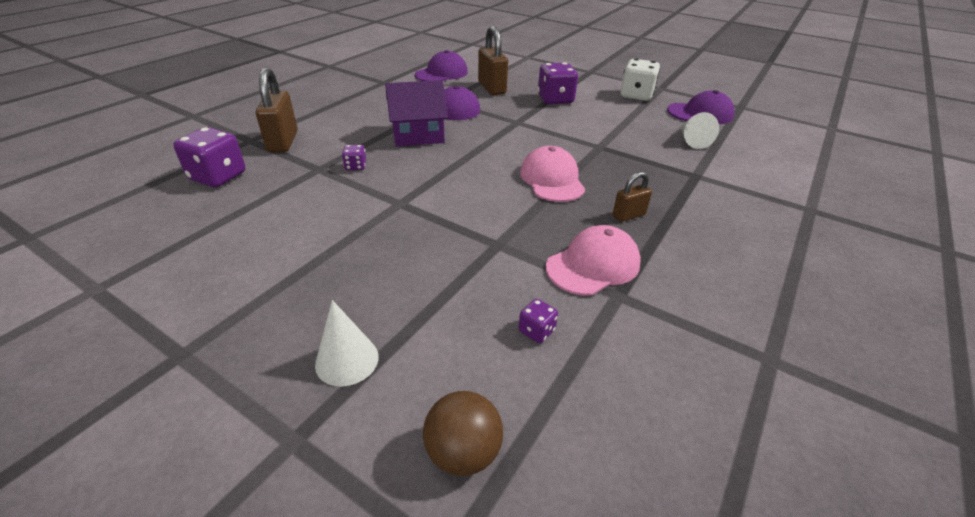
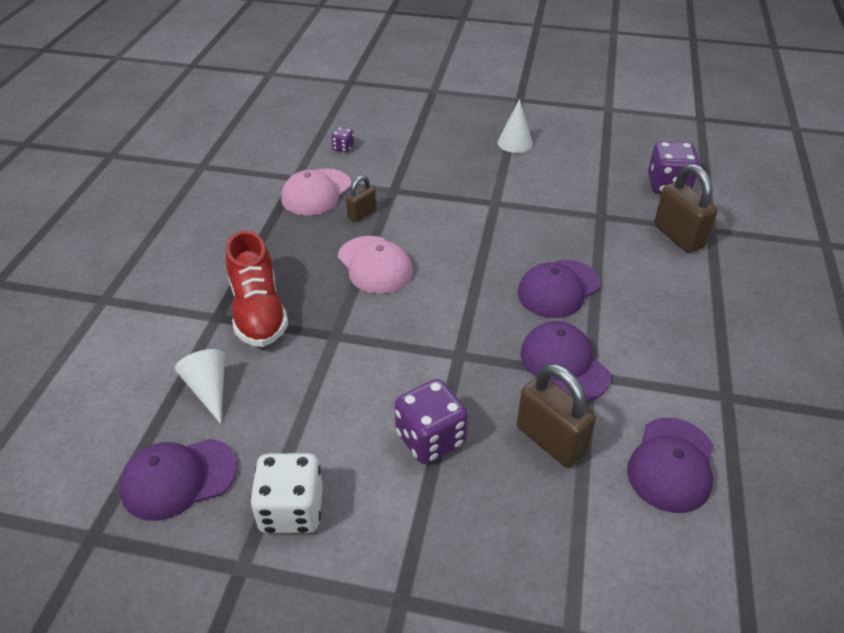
camera: 160 degrees right, 5 degrees up
white cone [315,300,379,387] -> white cone moved to [497,99,533,153]
purple dice [342,145,366,170] -> none
purple house [385,80,448,147] -> purple cap [518,260,600,318]
brown ball [423,391,503,476] -> none
brown padlock [613,172,652,222] -> brown padlock moved to [346,175,376,222]
none -> red shoe [226,230,288,347]

